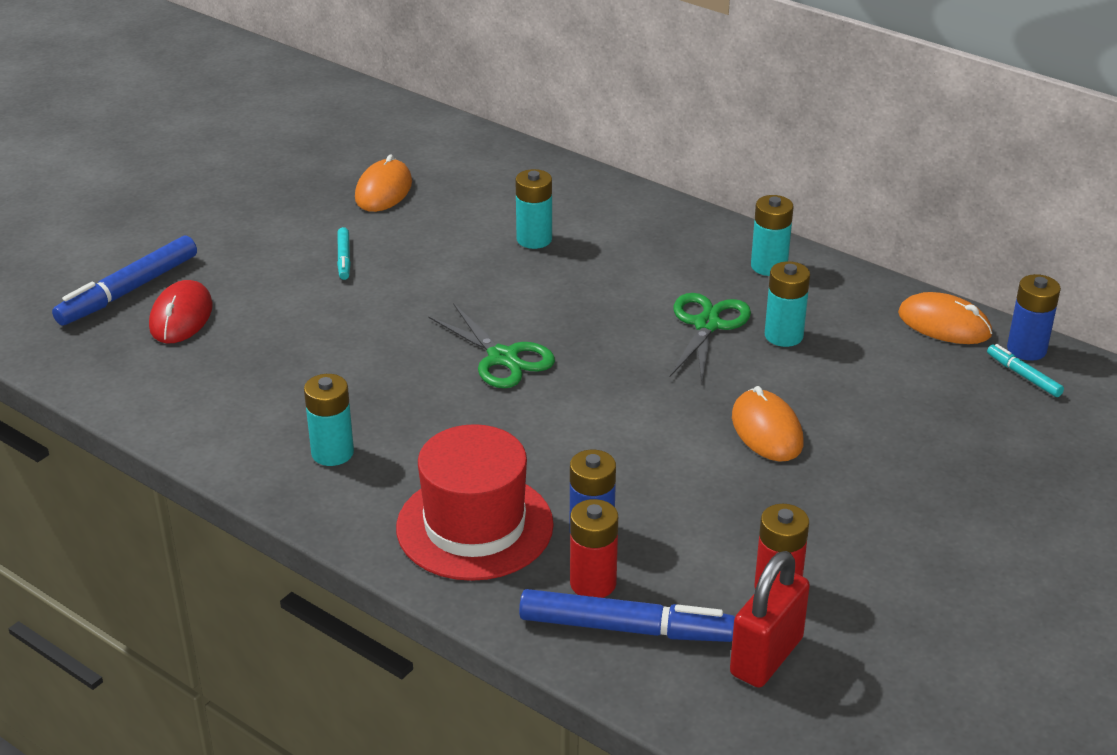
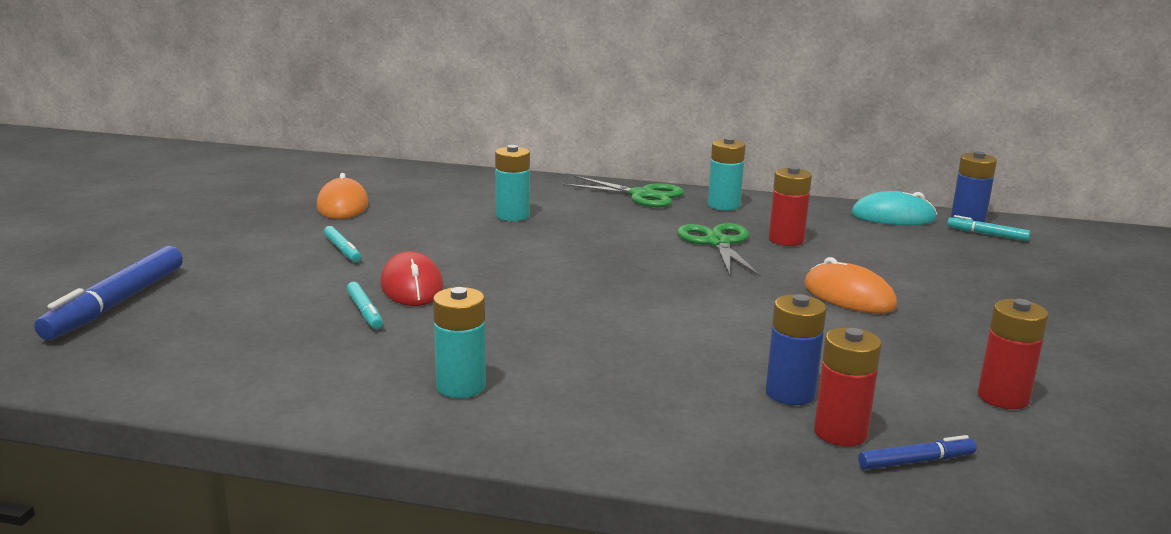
camera: 25 degrees left, 15 degrees down
red mouse [149,280,213,343] -> red mouse moved to [380,251,444,306]
red hat [396,424,554,581] -> none
green scissors [428,303,555,388] -> green scissors moved to [563,176,684,207]
blue marker [519,589,735,642] -> blue marker [858,435,977,470], size x0.51
red padlock [730,551,810,688] -> none
turquoise battery [765,261,810,347] -> red battery [769,166,812,246]
orange mouse [898,292,992,344] -> turquoise mouse [851,191,937,225]
none -> turquoise marker [347,282,383,329]

